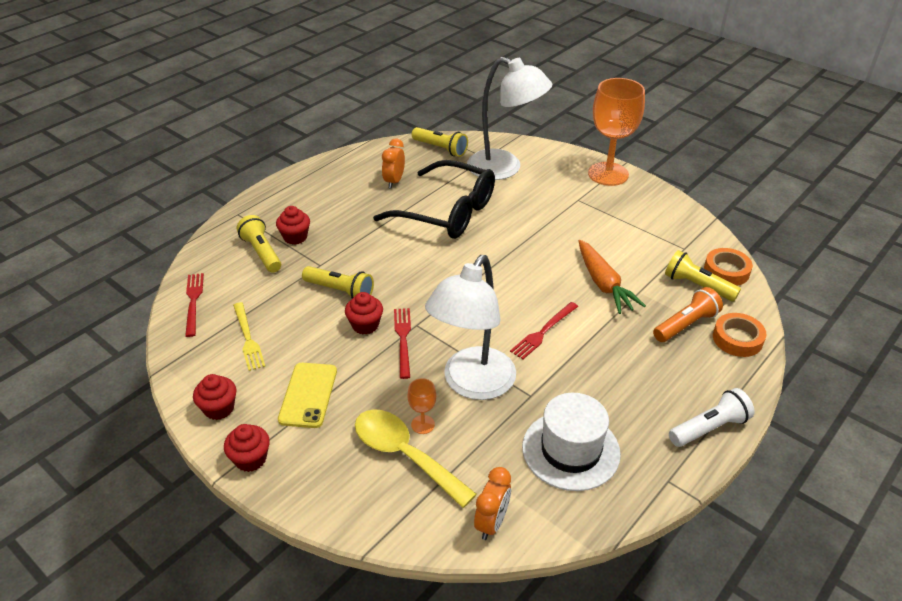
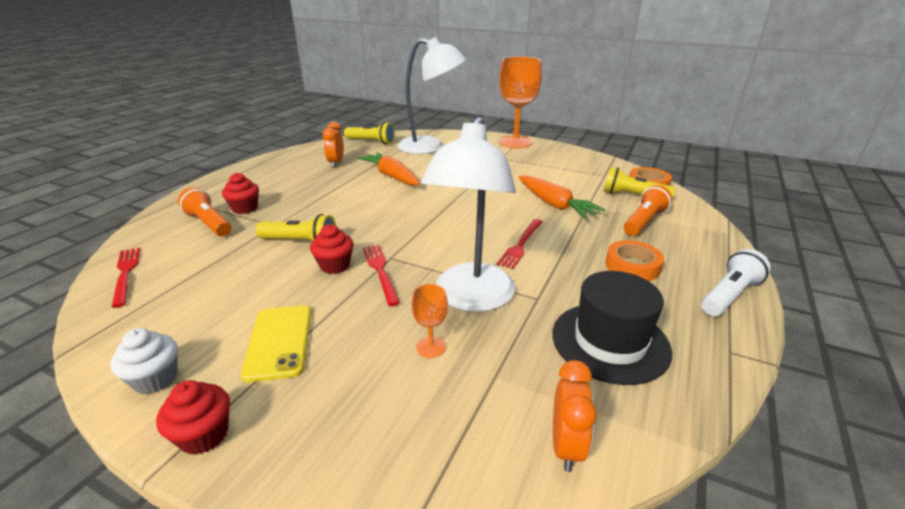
camera: 15 degrees left, 10 degrees down
red cupcake [193,374,236,420] -> white cupcake [110,328,178,394]
yellow fork [233,302,265,371] -> none
yellow flashlight [237,215,281,273] -> orange flashlight [178,187,231,236]
yellow spoon [355,409,477,508] -> none
black glasses [373,160,495,239] -> orange carrot [358,152,420,185]
white hat [522,393,621,491] -> black hat [552,271,672,385]
orange tape [713,313,766,357] -> orange tape moved to [605,240,664,281]

